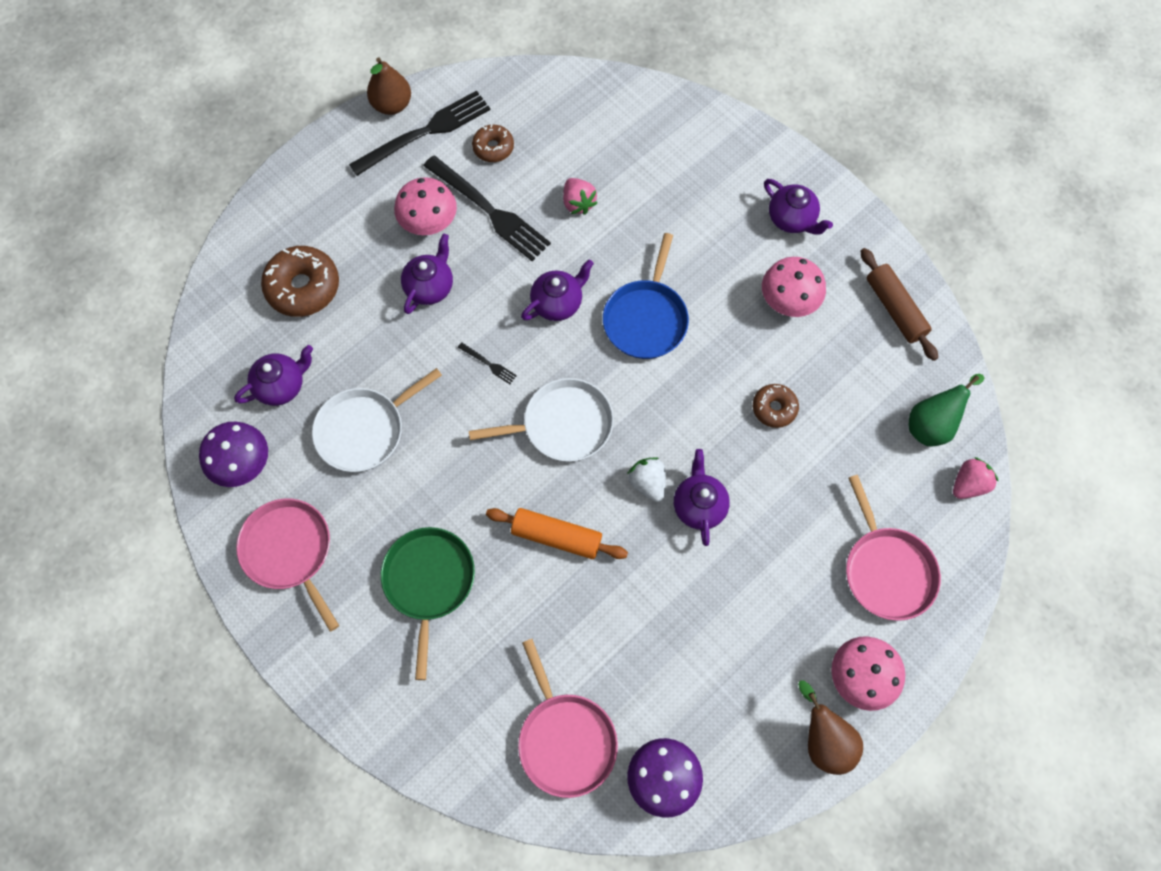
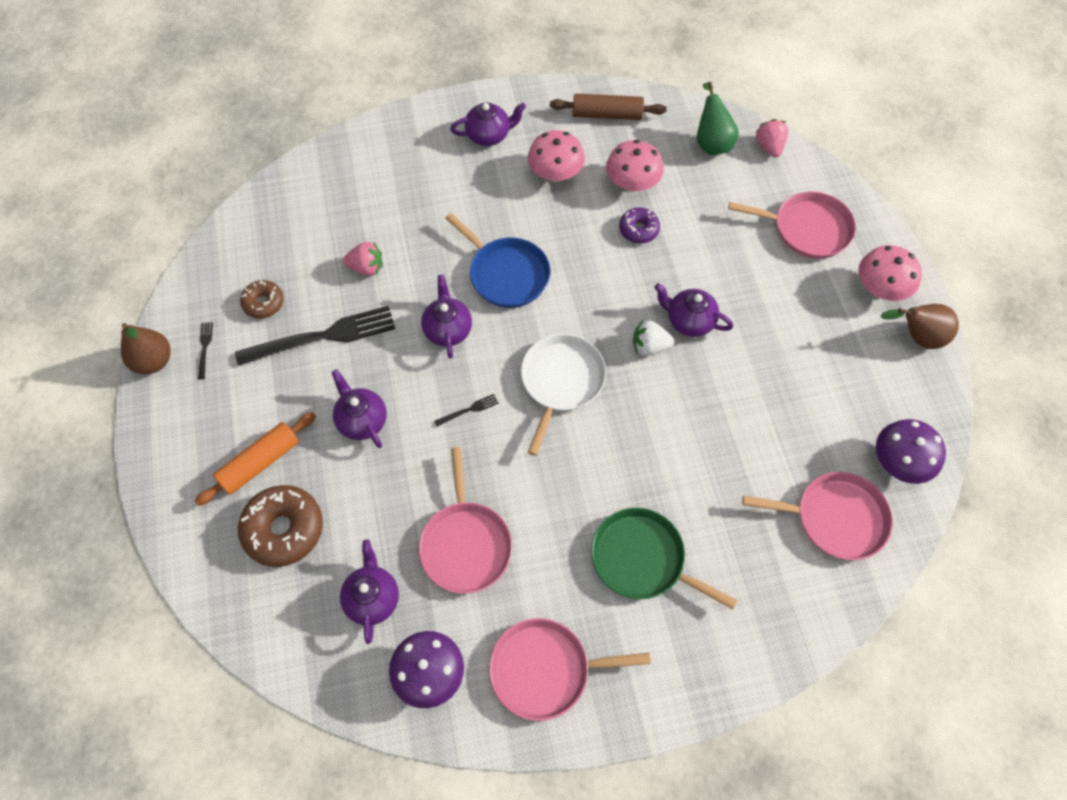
camera: 60 degrees left, 5 degrees down
white pan [312,368,442,472] -> pink pan [419,447,512,594]
black fork [349,91,491,176] -> black fork [198,322,213,379], size x0.41
pink mushroom [394,177,457,235] -> pink mushroom moved to [606,140,664,192]
orange rolling pin [486,508,628,559] -> orange rolling pin moved to [195,412,316,506]
brown donut [753,384,799,428] -> purple donut [619,208,660,243]

